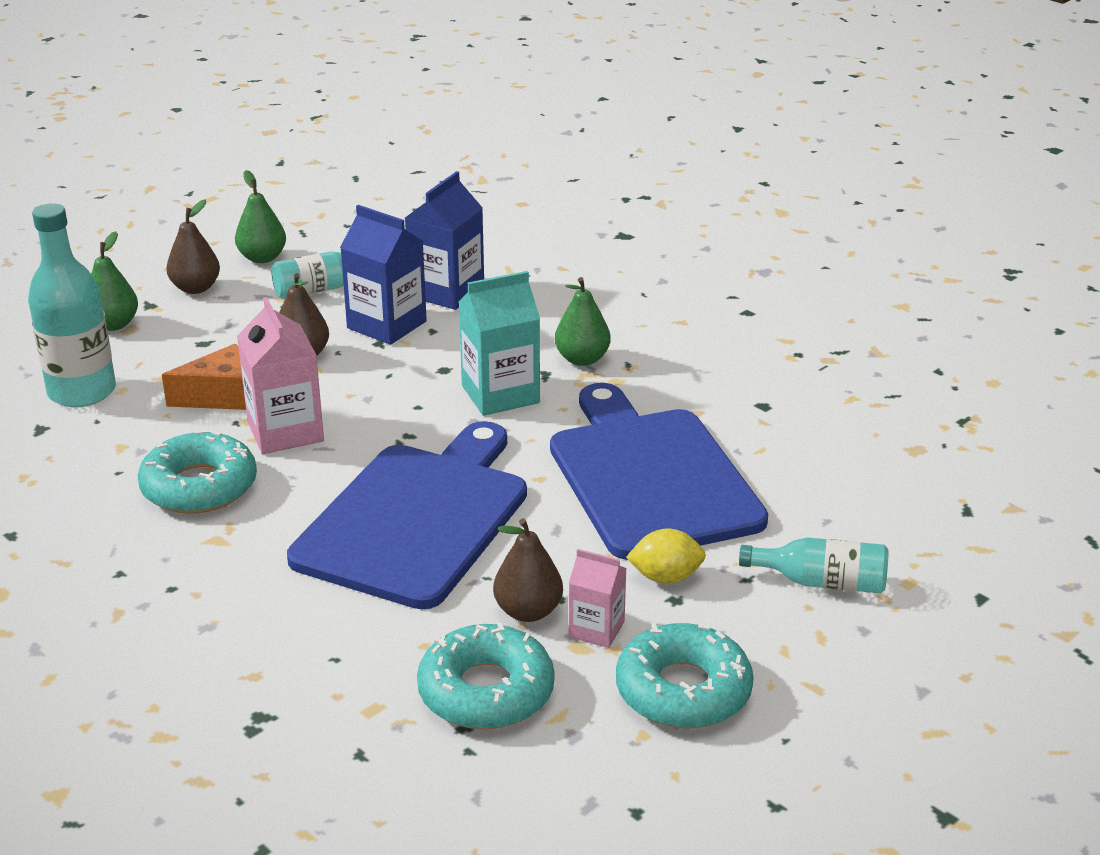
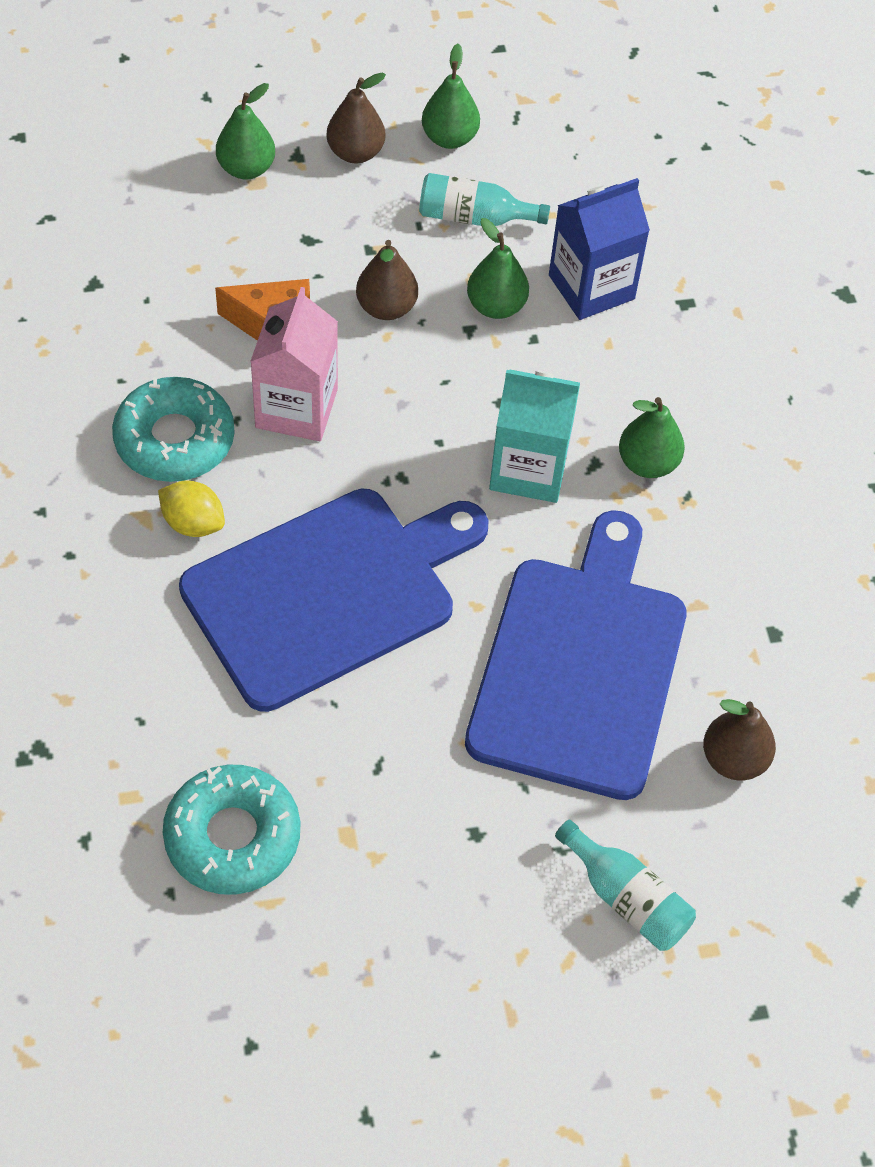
camera: 30 degrees right, 25 degrees up
turquoise bottle [28,203,116,407] -> none
blue carton [340,205,427,345] -> green pear [467,218,529,319]
brown pear [493,518,563,622] -> brown pear moved to [703,699,776,780]
pink carton [569,549,627,648] -> none
turquoise donut [616,623,754,728] -> none
yellow lemon [626,528,706,584] -> yellow lemon moved to [158,480,225,537]

